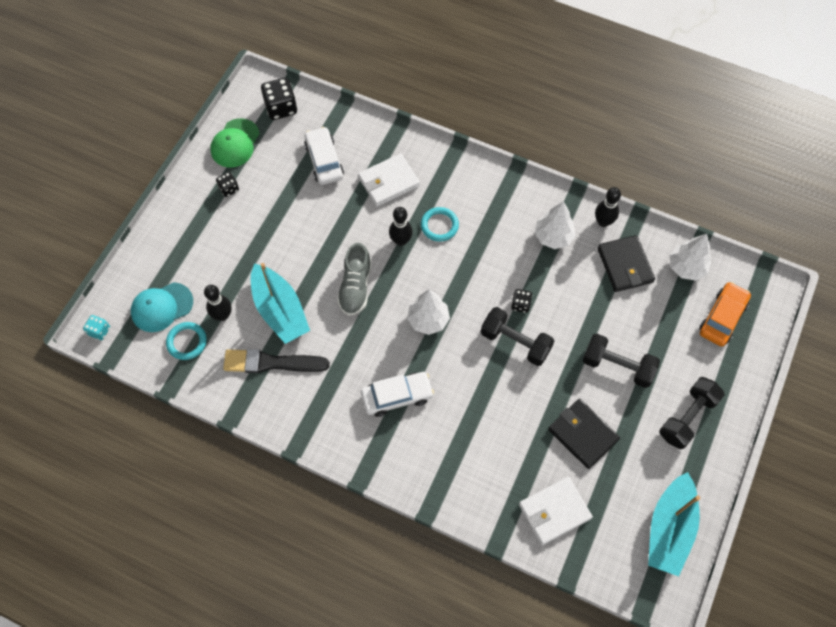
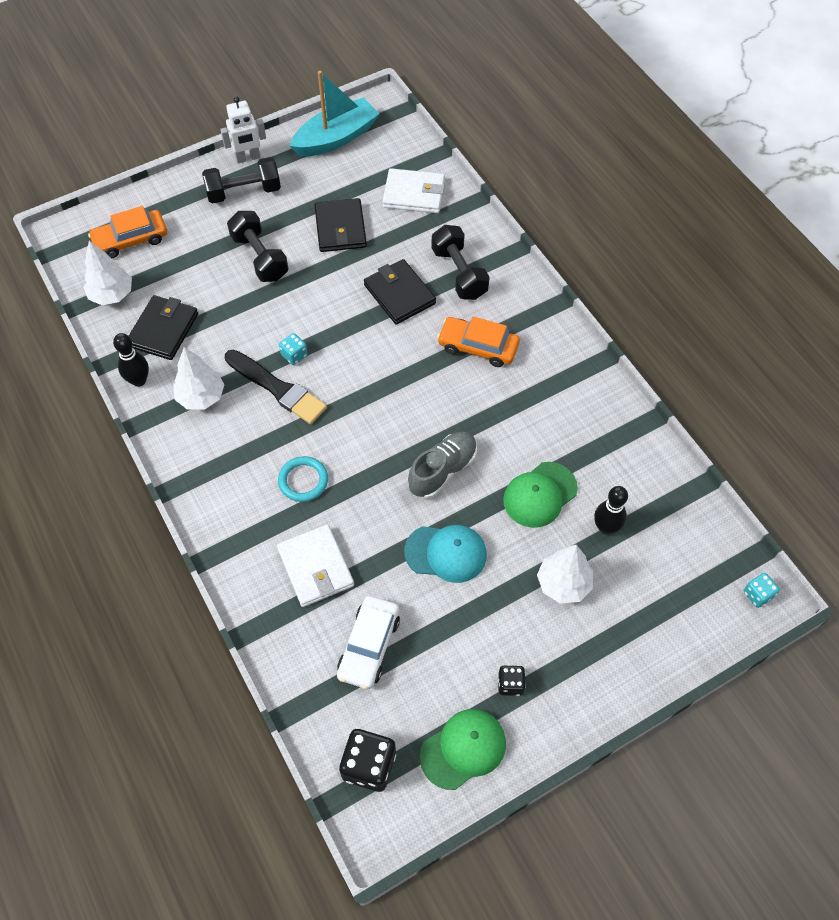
camera: 145 degrees left, 5 degrees down
turquoise cap [131,282,193,332] -> turquoise cap moved to [404,525,487,583]
turquoise ring [166,322,207,360] -> none
black brush [223,349,330,373] -> black brush moved to [225,350,327,424]
turquoise boat [251,263,310,344] -> green cap [503,462,578,528]
white wallet [358,153,420,207] -> white wallet turned 60 degrees clockwise [277,524,354,607]
white car [361,372,434,417] -> orange car [437,316,520,367]
black bowling pin [389,207,413,246] -> none
white tree [407,289,450,335] -> white tree moved to [537,545,593,604]
black dumbbell [481,307,554,366] -> black dumbbell moved to [432,225,490,300]
black dice [511,289,532,313] -> turquoise dice [279,333,308,365]
none -> white robot [220,96,266,164]
none -> black wallet [364,259,436,325]

